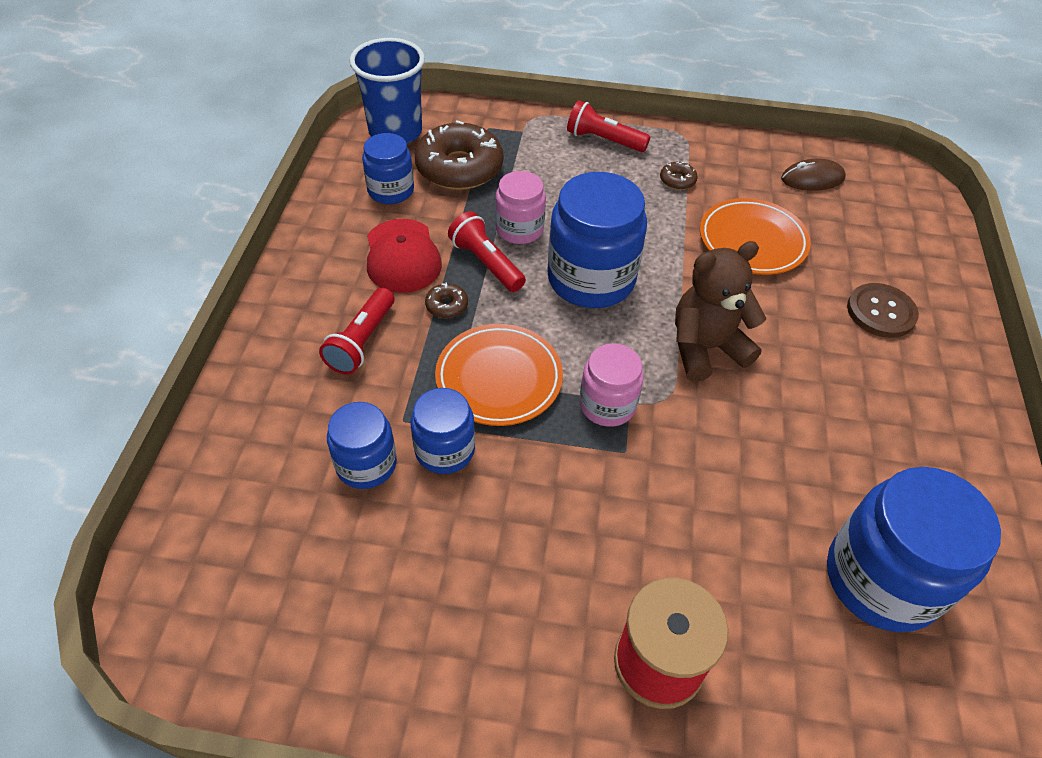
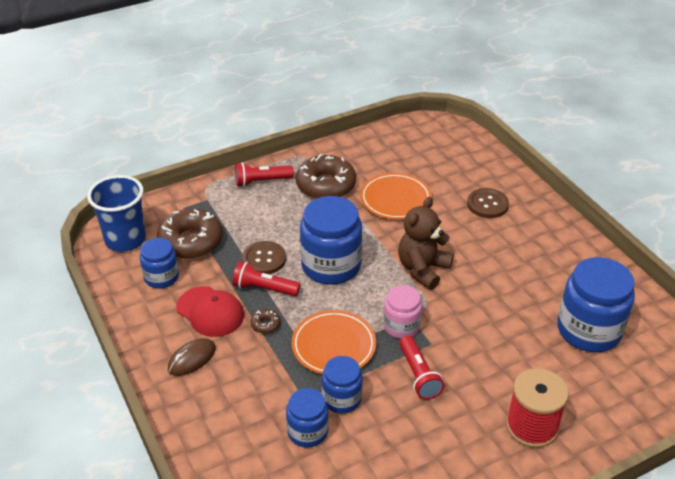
camera: 35 degrees left, 10 degrees down
red flashlight [319,288,394,375] -> red flashlight moved to [399,336,445,400]
pink jar [495,171,546,244] -> brown button [242,241,286,274]
brown donut [660,162,698,190] -> brown donut [296,154,356,199], size x2.38
brown mouse [781,159,846,191] -> brown mouse moved to [168,338,216,376]

